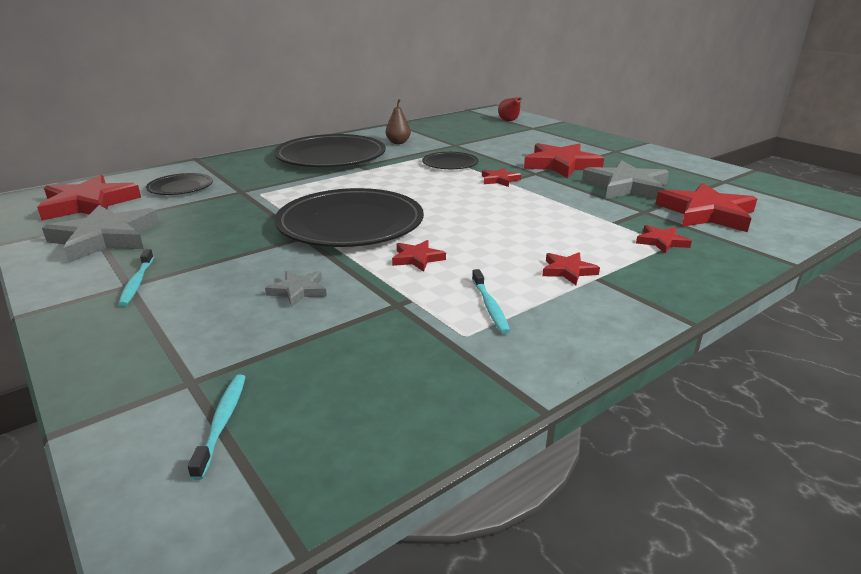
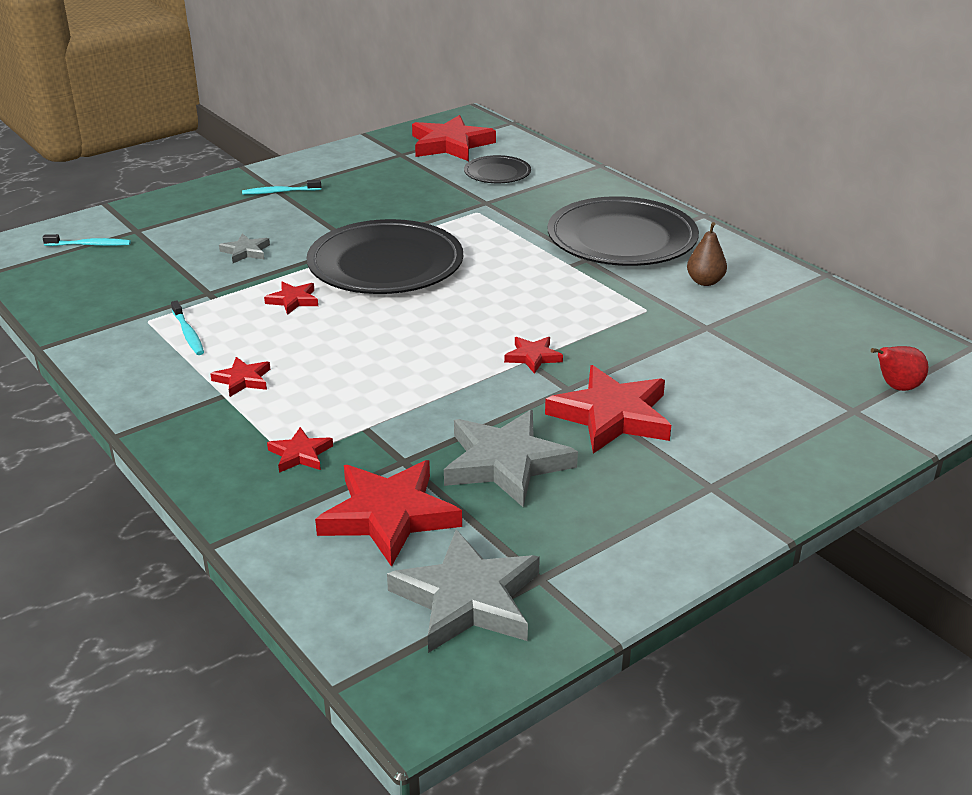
camera: 90 degrees right, 5 degrees up
grey star [42,205,159,263] -> grey star moved to [387,530,540,653]
black plate [422,152,479,169] -> none
turquoise toothbrush [472,269,510,334] -> turquoise toothbrush turned 105 degrees counterclockwise [171,300,204,355]

